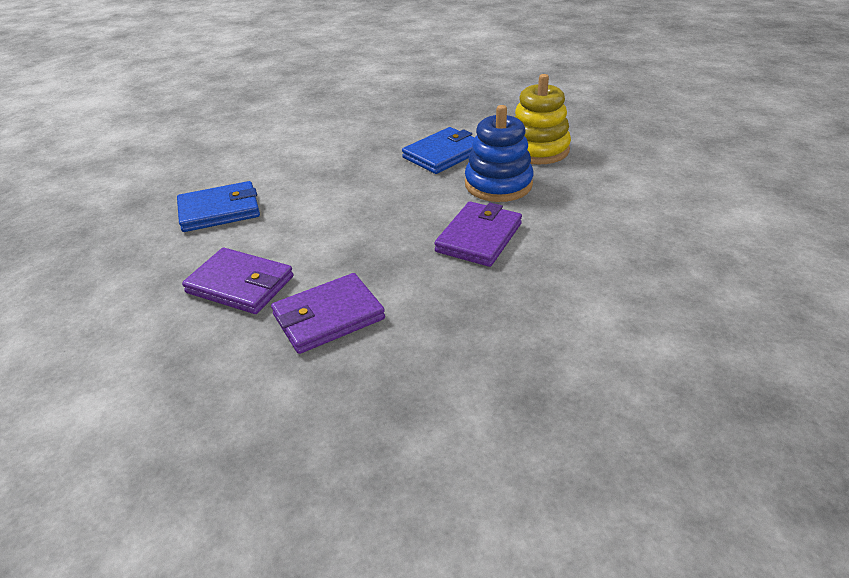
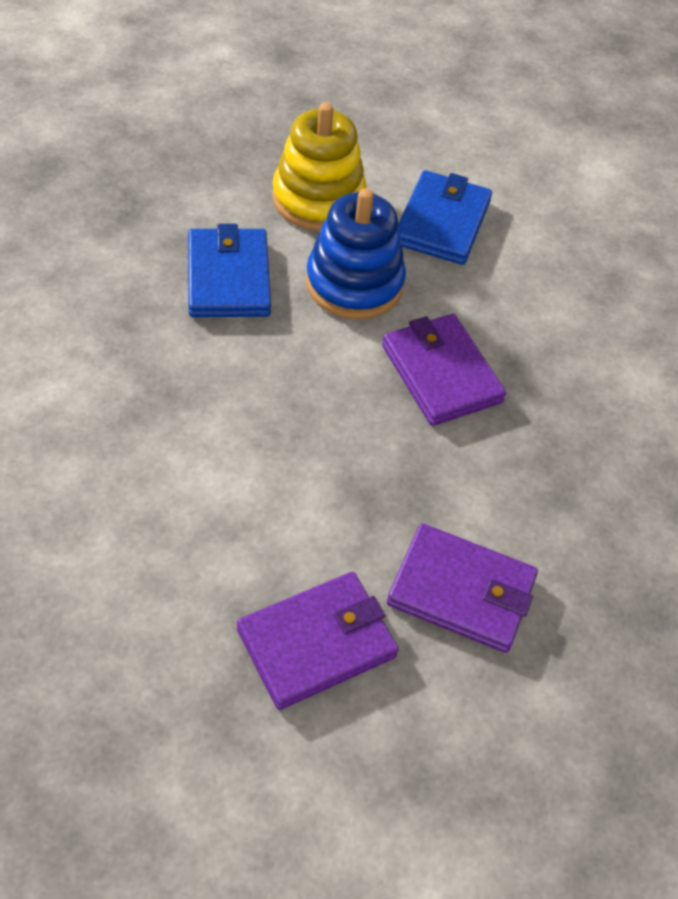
camera: 60 degrees left, 15 degrees up
blue wallet [177,181,260,232] -> blue wallet moved to [398,170,492,265]
purple wallet [271,273,385,354] -> purple wallet turned 75 degrees counterclockwise [387,523,538,653]

